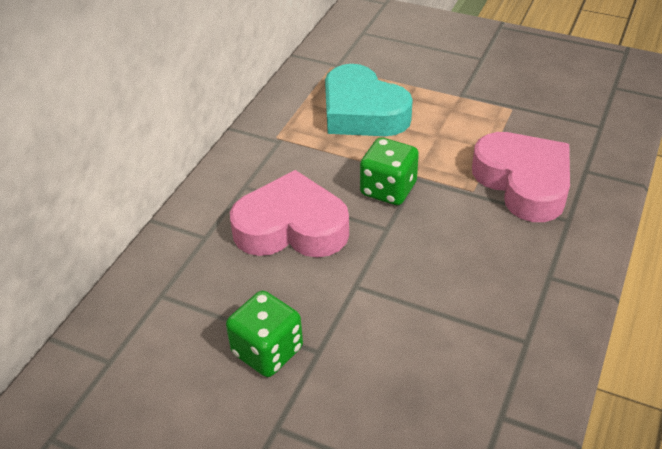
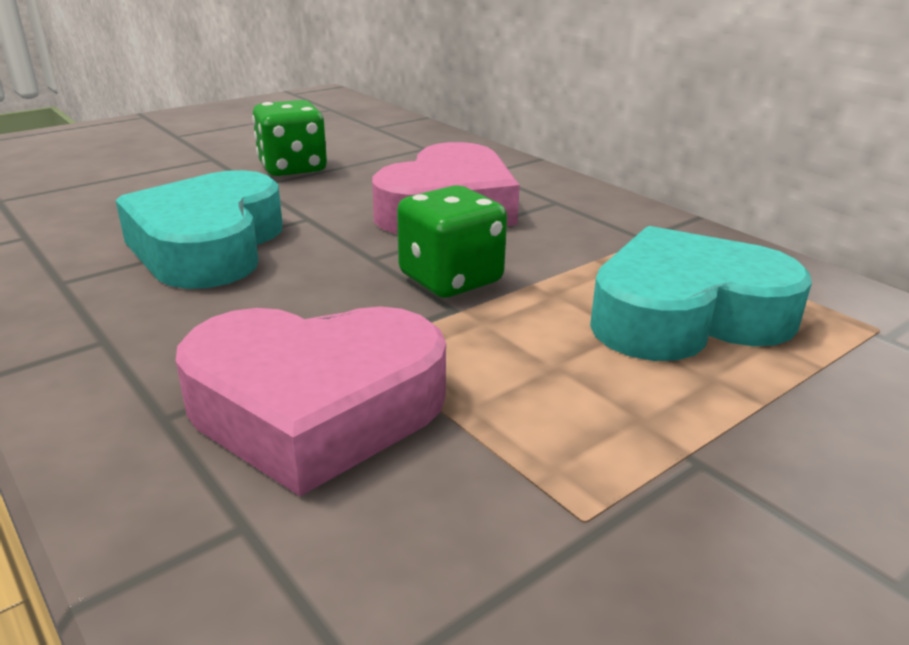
camera: 115 degrees right, 15 degrees down
none -> turquoise heart [116,170,283,289]

